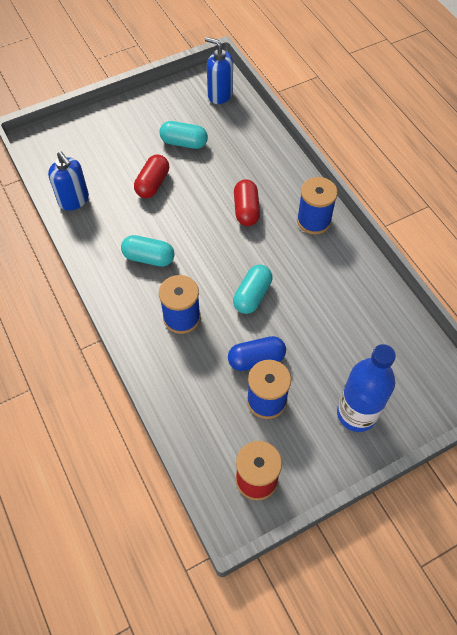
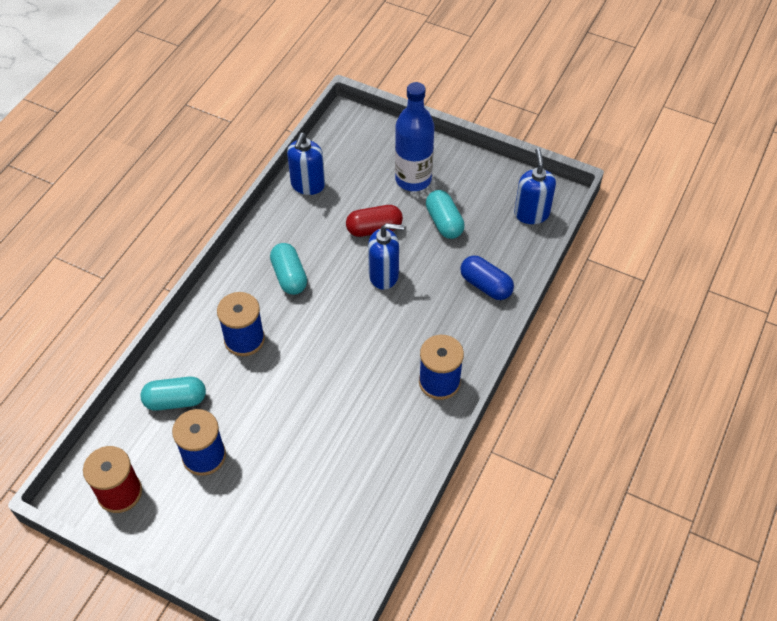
camera: 55 degrees right, 5 degrees down
blue capsule [228,336,286,371] -> blue capsule moved to [460,256,514,300]
turquoise capsule [233,265,273,314] -> turquoise capsule moved to [140,377,206,411]
red capsule [234,179,260,226] -> none
blue bottle [337,344,396,432] -> blue bottle moved to [395,82,435,191]
none -> blue soap dispenser [368,223,404,290]

